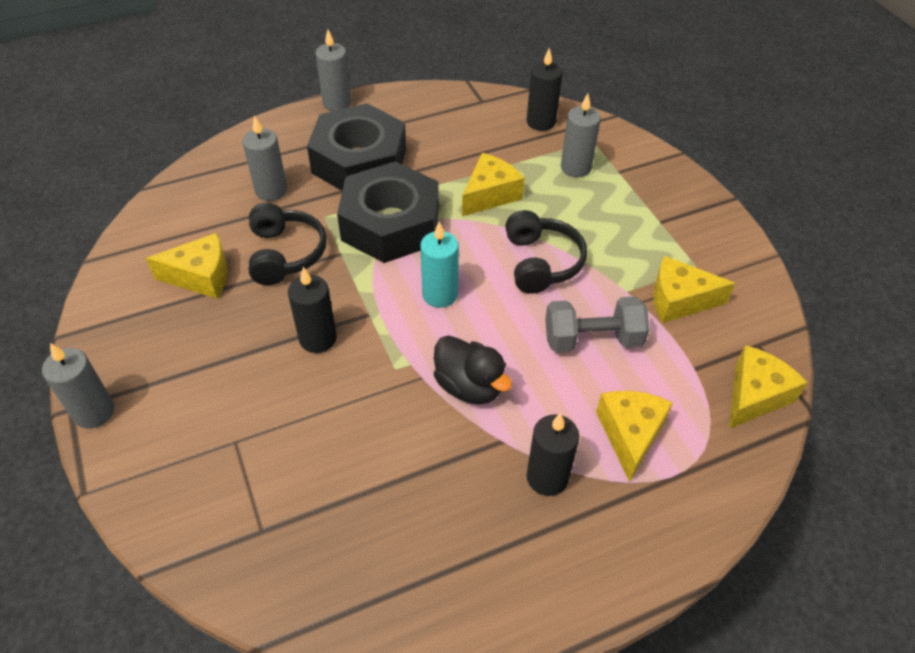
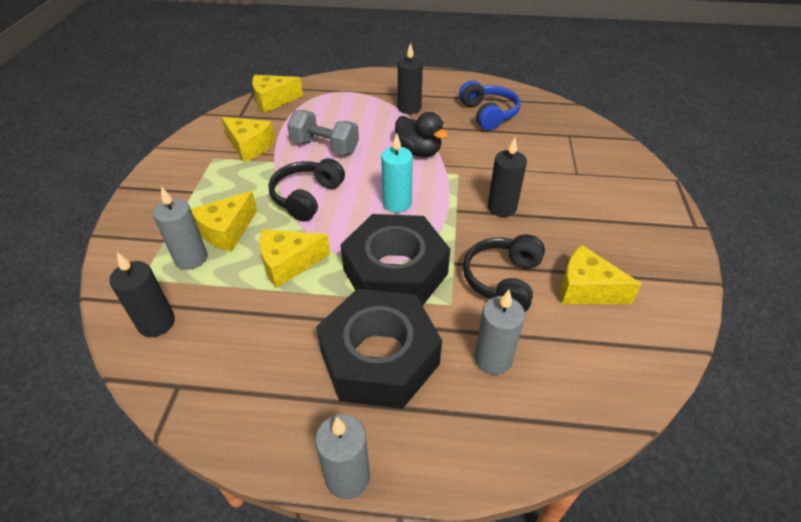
camera: 150 degrees left, 5 degrees down
grey candle [42,343,114,429] -> none
black duck [434,335,512,405] -> black duck turned 150 degrees clockwise [395,112,448,157]
yellow cheese [596,391,673,483] -> yellow cheese moved to [191,191,257,252]
none -> blue headphones [459,80,521,130]

